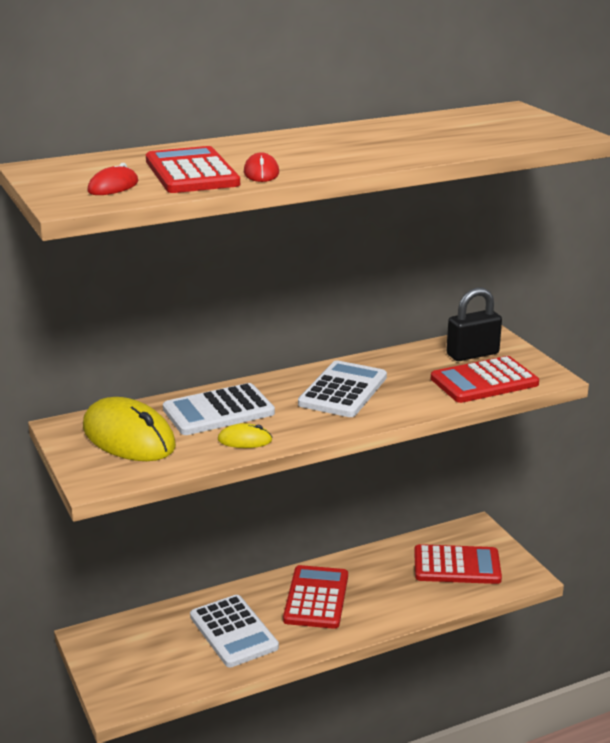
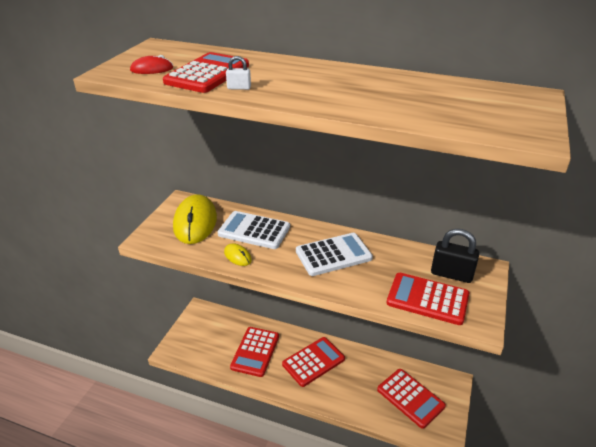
camera: 45 degrees right, 10 degrees up
white calculator [190,595,279,667] -> red calculator [230,327,279,377]
red mouse [244,152,279,182] -> white padlock [226,56,251,90]

